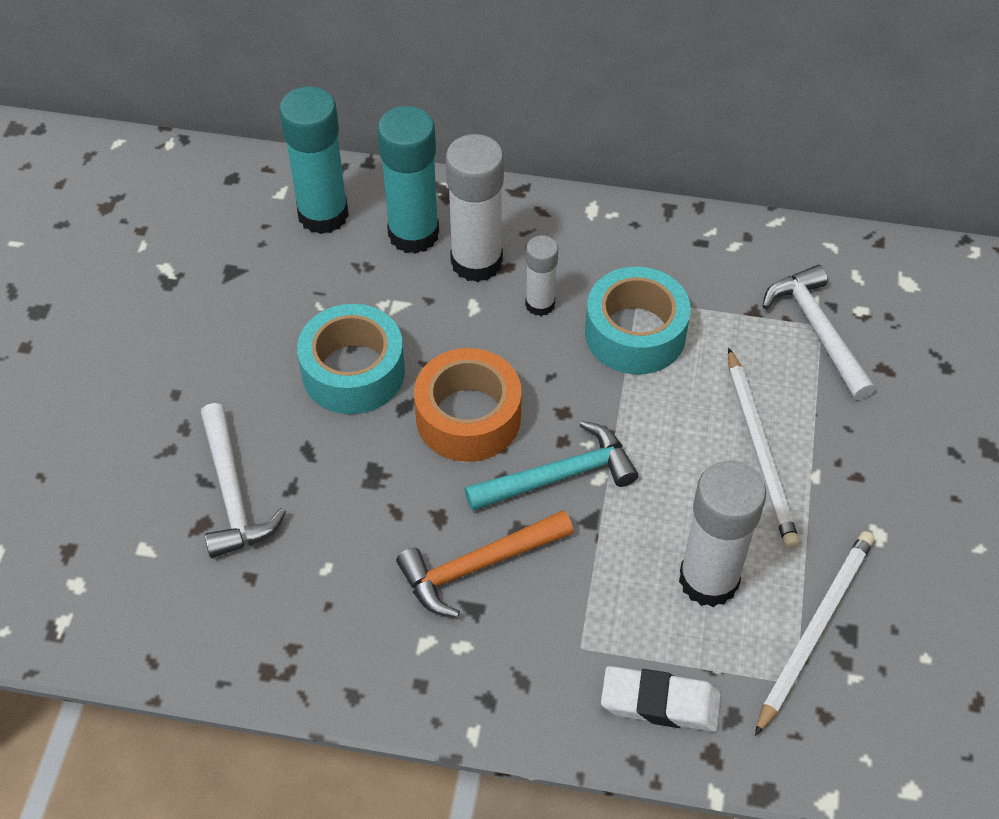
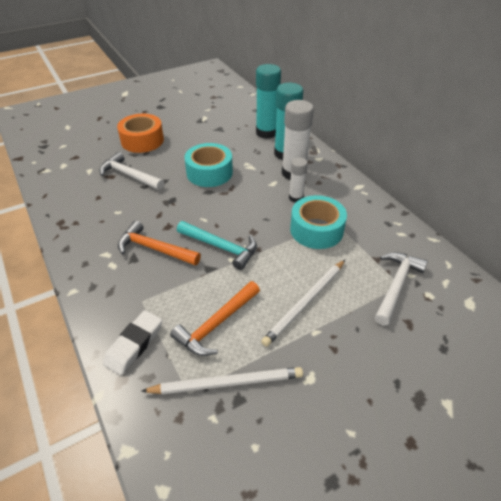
camera: 50 degrees right, 10 degrees down
white hammer [200,403,286,558] -> white hammer turned 90 degrees clockwise [99,152,164,190]
orange tape [414,348,522,462] -> orange tape moved to [117,114,164,153]
white eraser [601,666,721,732] -> white eraser turned 60 degrees clockwise [103,310,162,375]
white glue stick [679,461,766,607] -> orange hammer [170,281,260,356]

